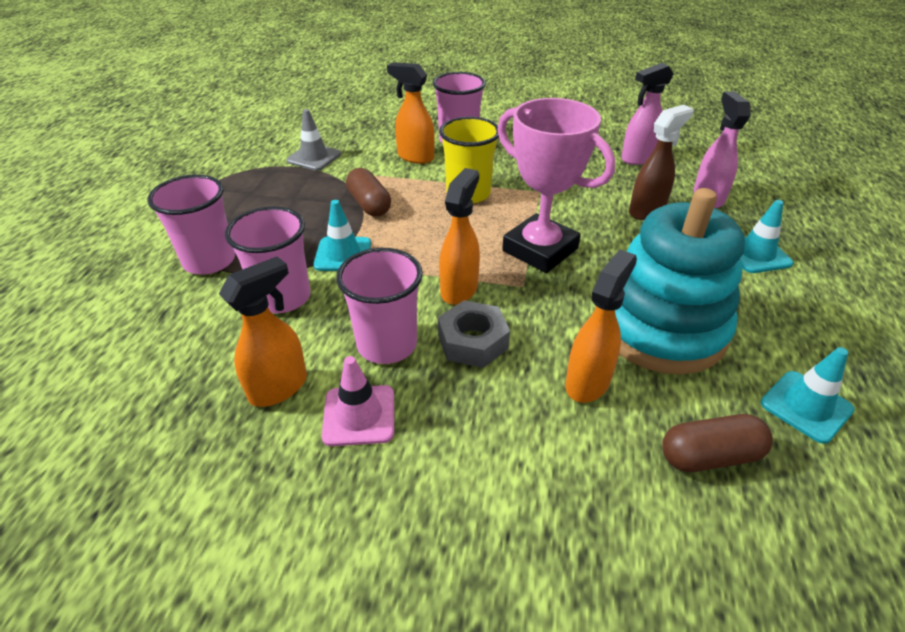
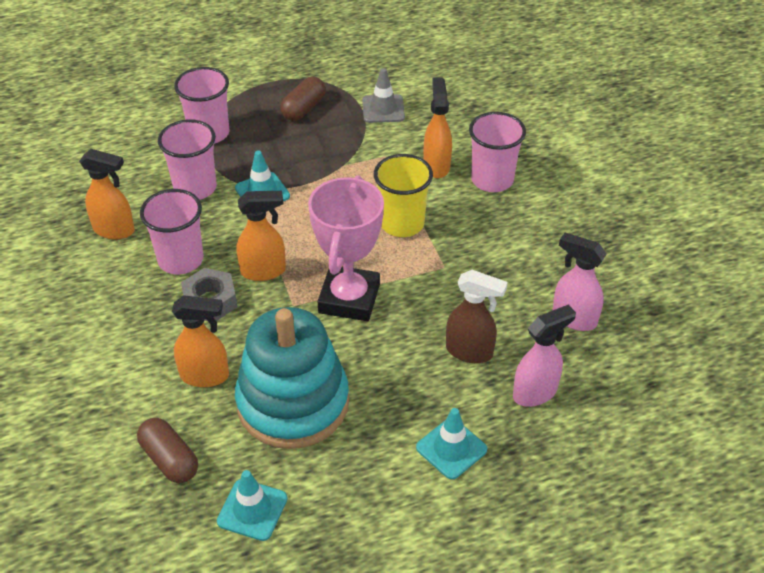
camera: 60 degrees right, 5 degrees up
pink traffic cone [322,356,394,446] -> none
brown capsule [346,168,391,217] -> brown capsule moved to [280,77,326,121]

